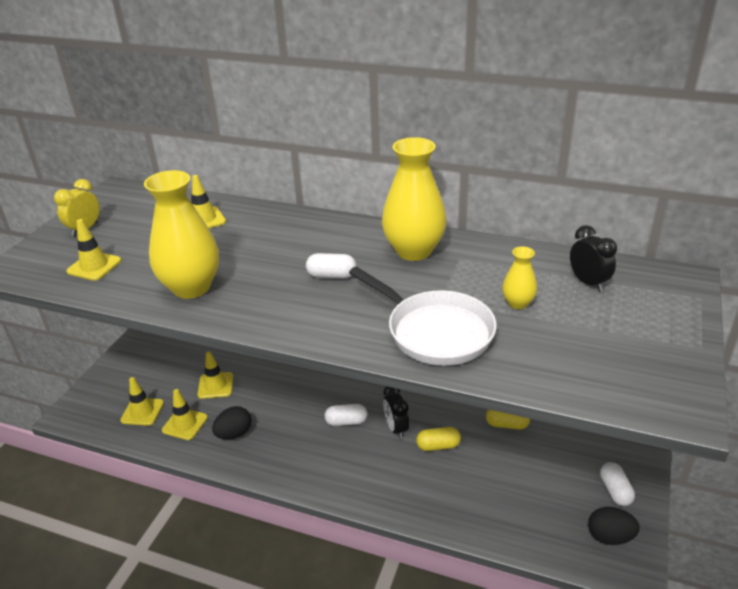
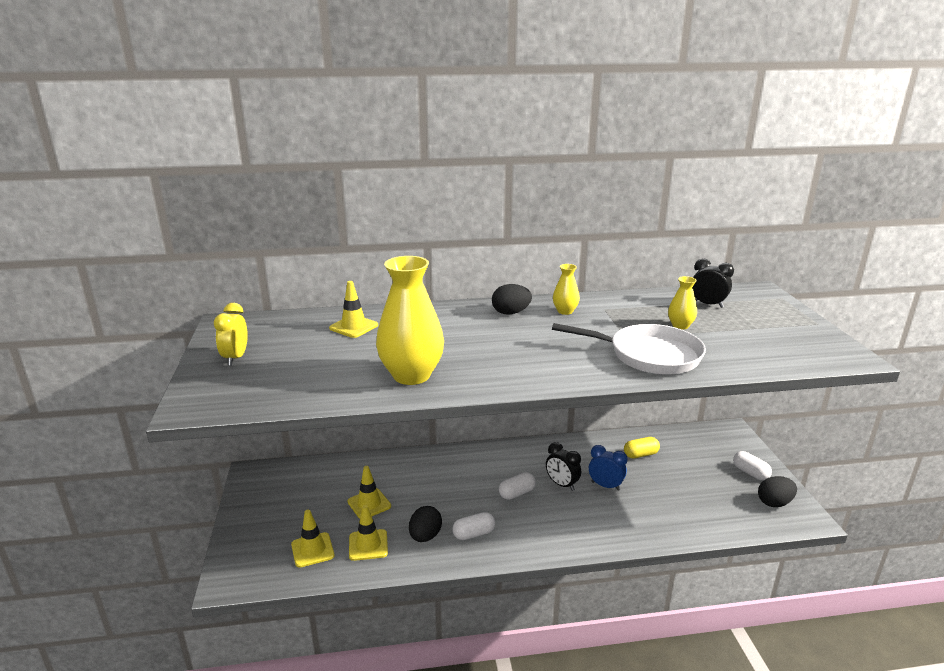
camera: 30 degrees left, 10 degrees down
yellow traffic cone [66,219,121,281] -> none
white capsule [306,253,356,278] -> white capsule moved to [452,512,495,540]
yellow vase [382,137,446,261] -> yellow vase [553,264,580,315], size x0.48
yellow capsule [416,427,461,451] -> blue clock [589,445,628,491]
none -> black egg [492,284,532,315]

